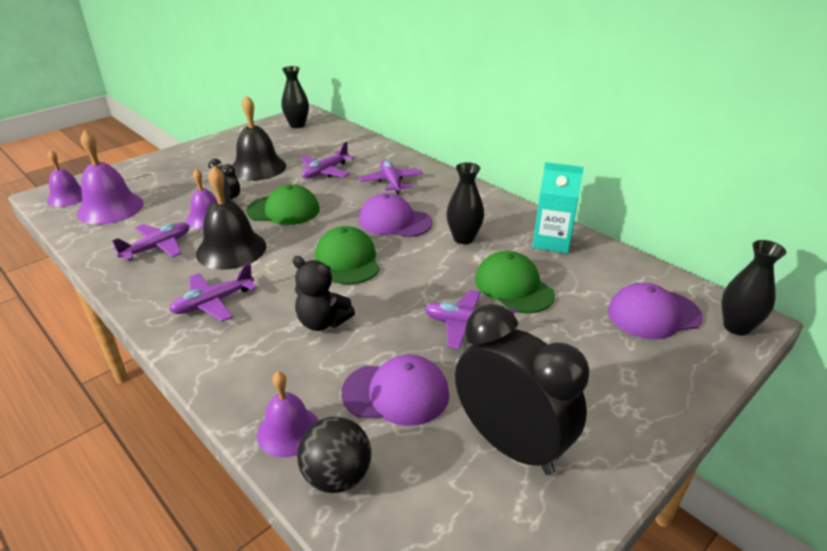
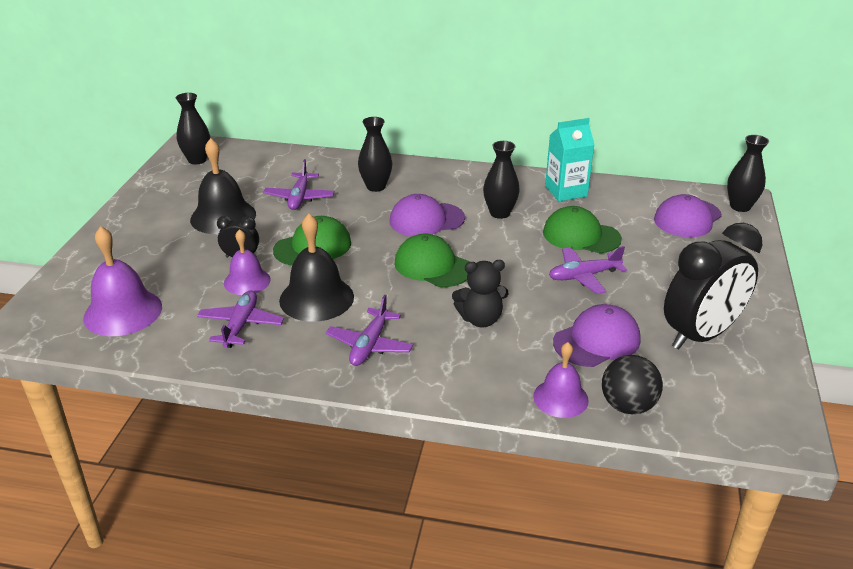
camera: 35 degrees left, 0 degrees up
purple bell [47,150,82,207] -> none
purple plane [358,160,423,194] -> black vase [358,117,392,192]
black clock [455,304,589,475] -> black clock turned 135 degrees clockwise [664,223,763,349]

